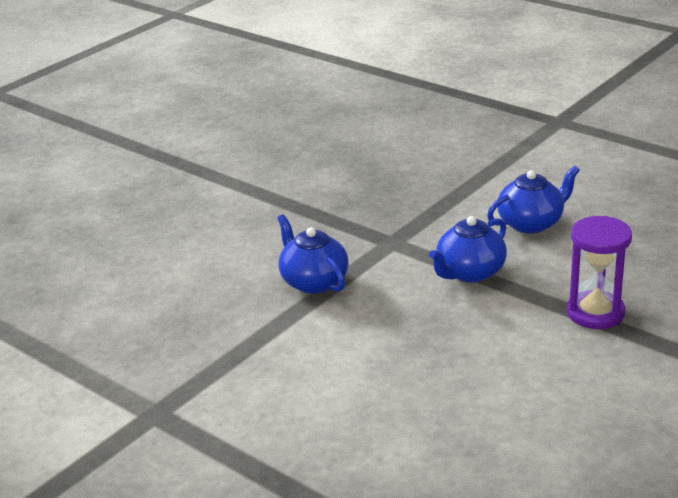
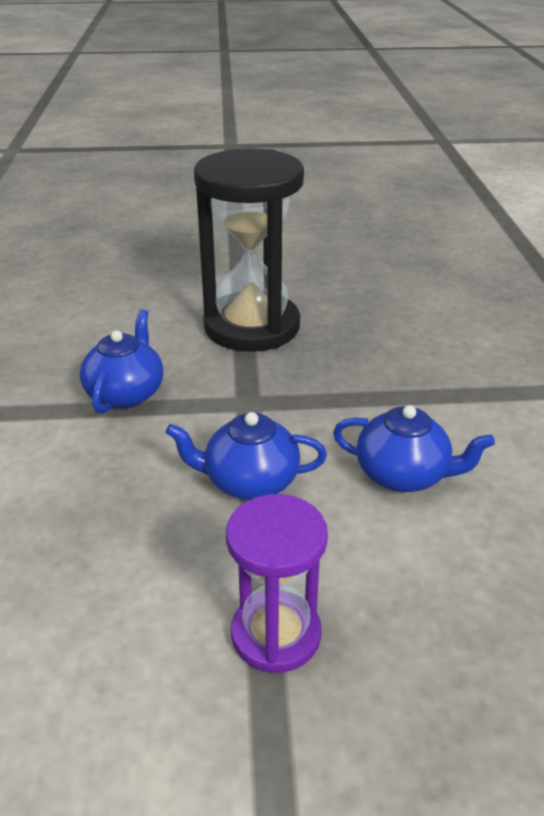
camera: 45 degrees right, 5 degrees up
none -> black hourglass [194,148,304,352]

